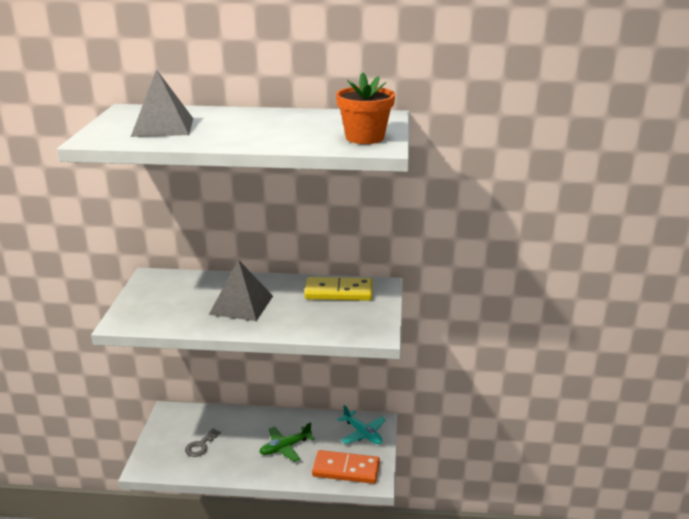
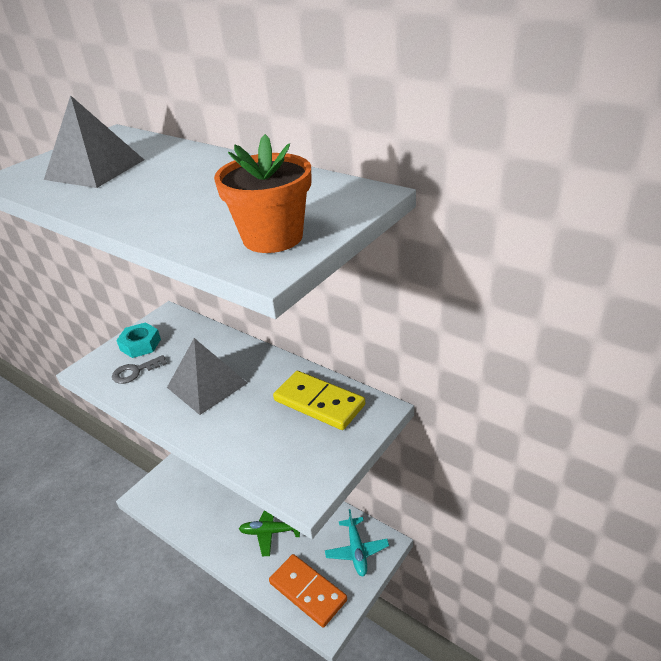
camera: 35 degrees right, 10 degrees up
grey key [185,428,221,457] -> grey key moved to [112,355,167,384]
none -> turquoise nut [116,322,161,358]

